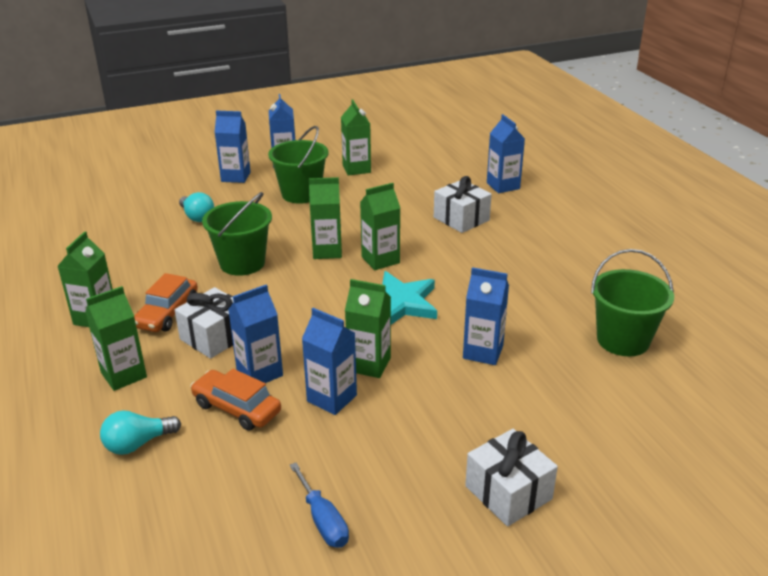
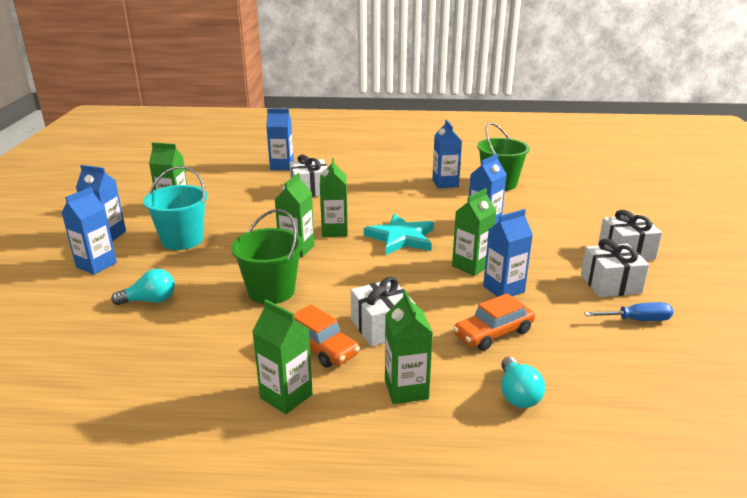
camera: 65 degrees left, 5 degrees down
blue carton [228,284,283,383] -> blue carton moved to [432,120,462,188]
green bucket [268,126,329,204] -> turquoise bucket [143,166,208,250]
none -> white gift [581,238,649,297]

